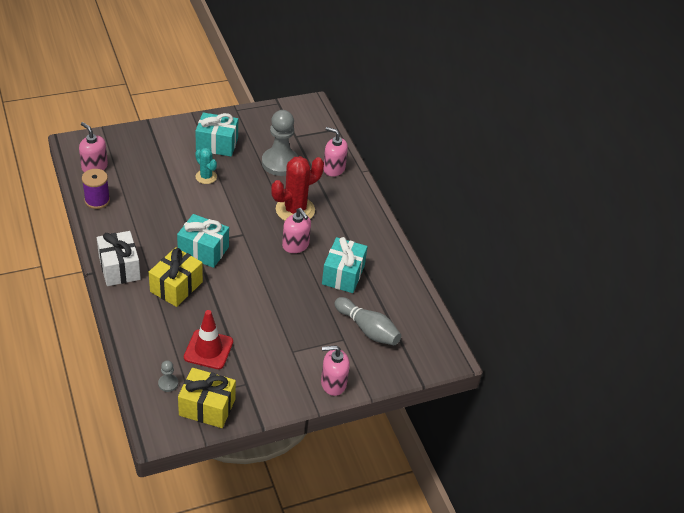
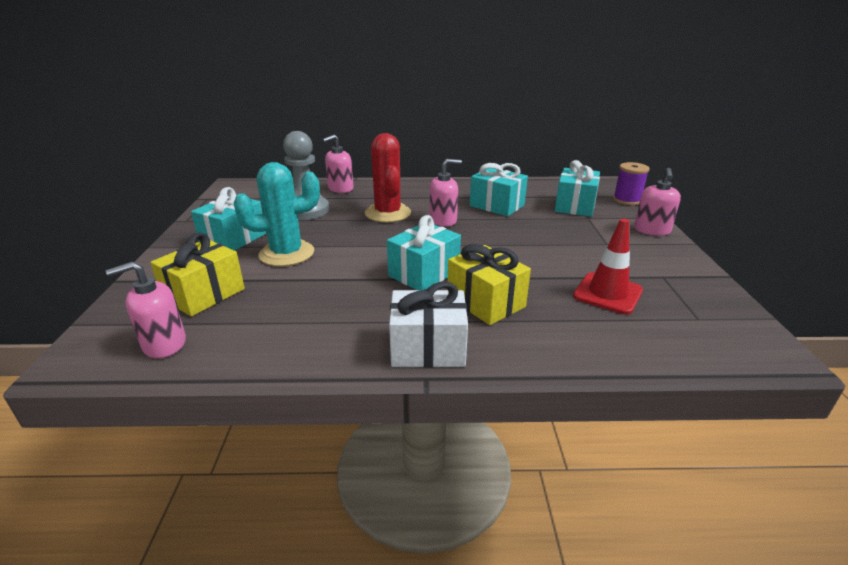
camera: 65 degrees left, 15 degrees down
purple spool [82,169,110,209] -> purple spool moved to [613,162,650,205]
grey pawn [158,360,178,392] -> none
yellow gift [178,368,236,428] -> yellow gift moved to [150,232,245,316]
turquoise cactus [195,148,217,184] -> turquoise cactus [234,162,320,266], size x1.80
grey bowling pin [334,297,401,345] -> turquoise gift [555,160,600,217]

